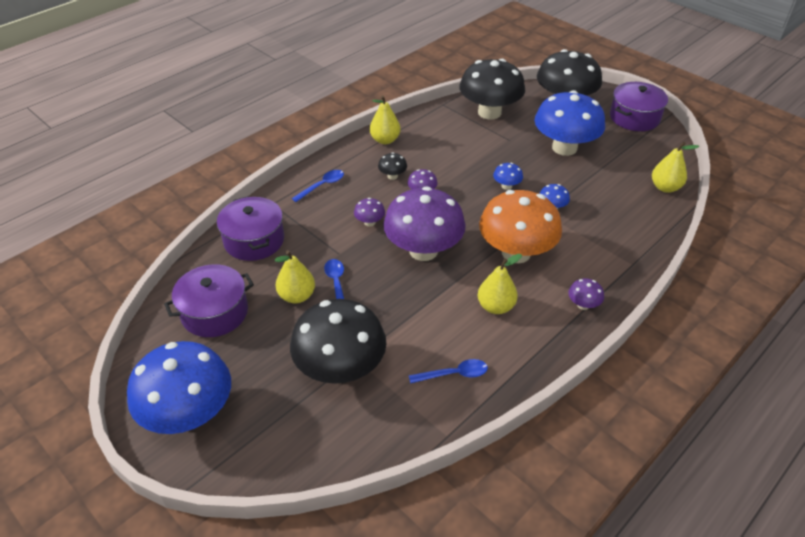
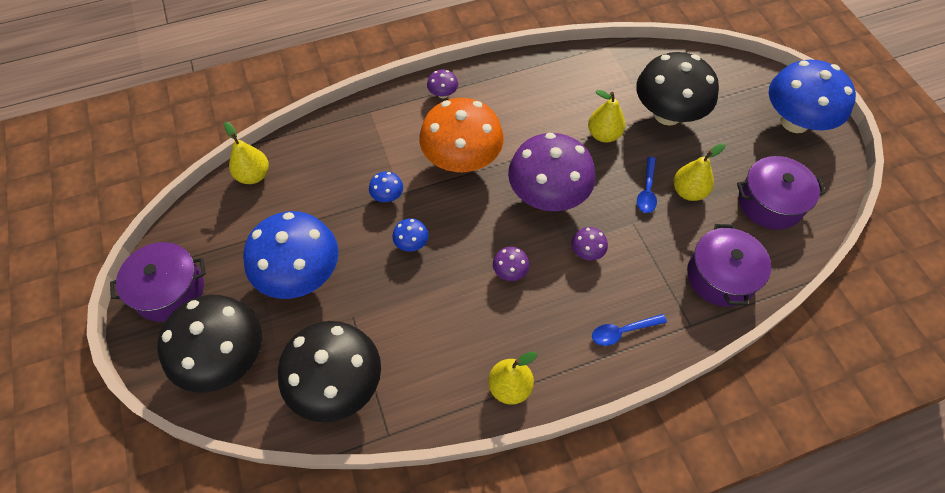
camera: 155 degrees left, 15 degrees up
black mushroom [378,152,407,180] -> none
blue spoon [409,359,488,384] -> none
yellow pear [478,254,522,314] -> yellow pear moved to [588,90,625,143]

